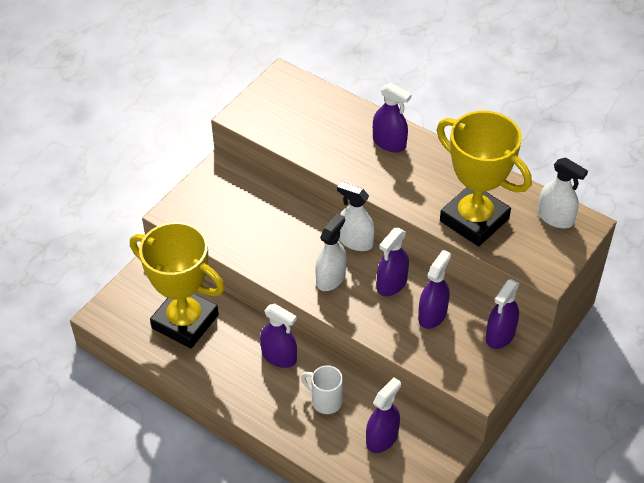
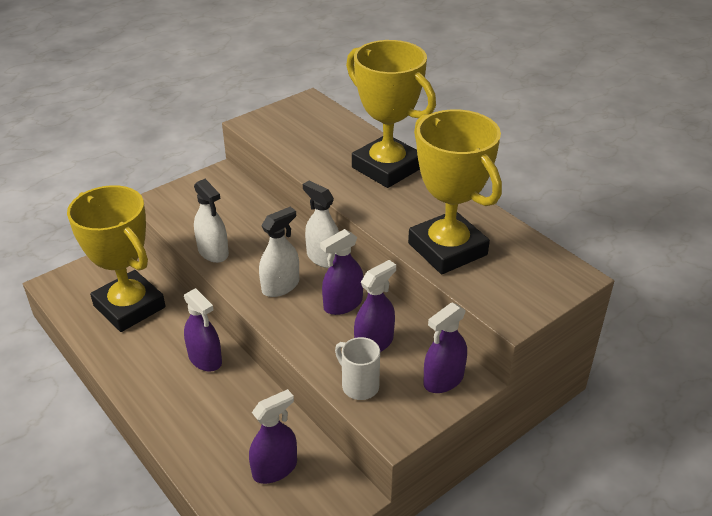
camera: 15 degrees right, 10 degrees down
white mug [301,366,343,414] -> white mug moved to [335,337,380,400]
purple spray bottle [373,83,411,152] -> yellow trophy [346,40,436,188]
white spray bottle [538,157,588,228] -> white spray bottle moved to [194,179,229,263]

